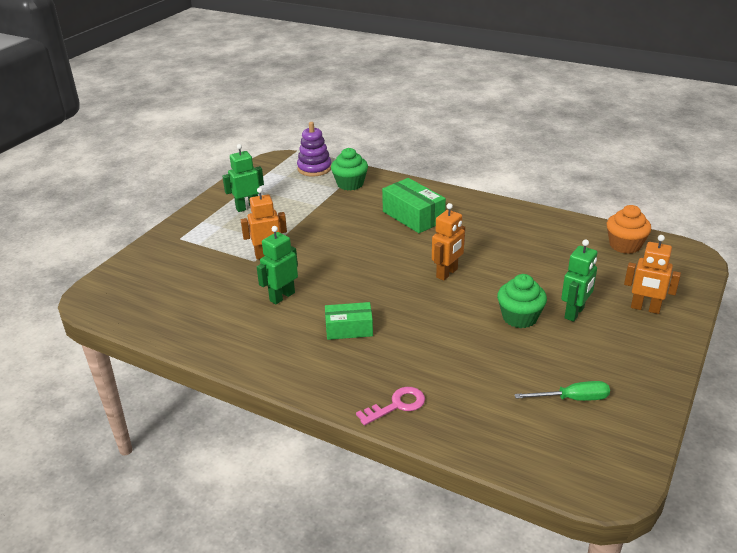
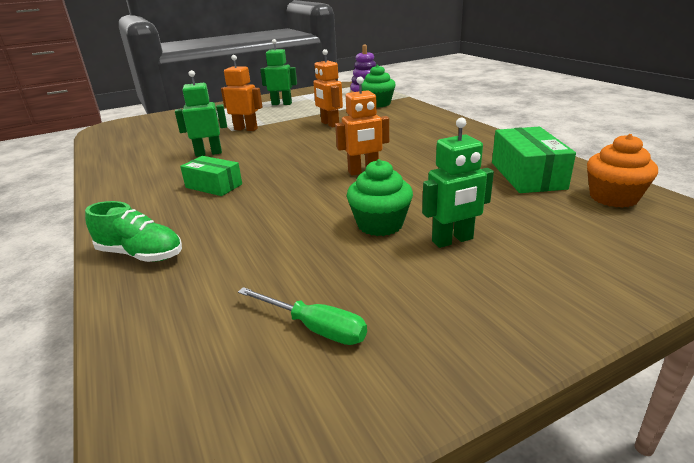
camera: 35 degrees right, 5 degrees down
pink key [356,387,425,426] -> green shoe [85,201,182,262]
green box [382,178,446,233] -> green box moved to [492,127,576,193]
orange robot [624,235,681,314] -> orange robot moved to [313,49,343,128]

